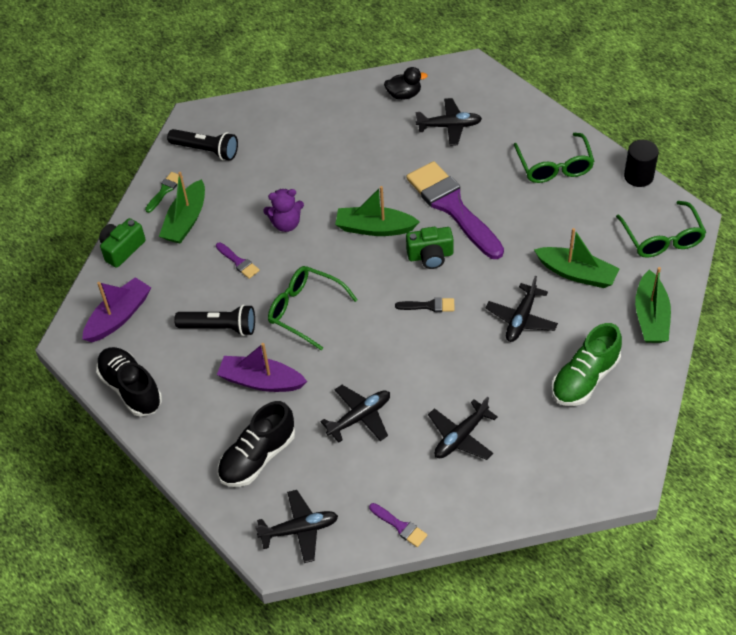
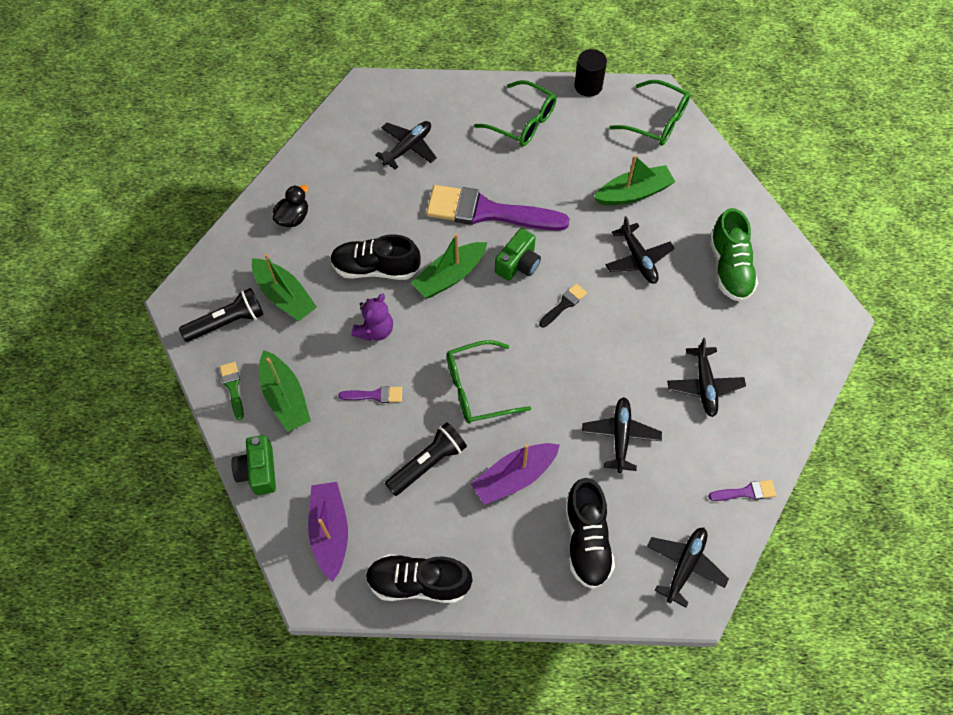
camera: 50 degrees left, 10 degrees up
black duck [384,67,428,100] -> black duck moved to [273,185,308,227]
green boat [635,267,671,343] -> green boat moved to [252,253,317,321]
none -> black shoe [330,234,421,280]

